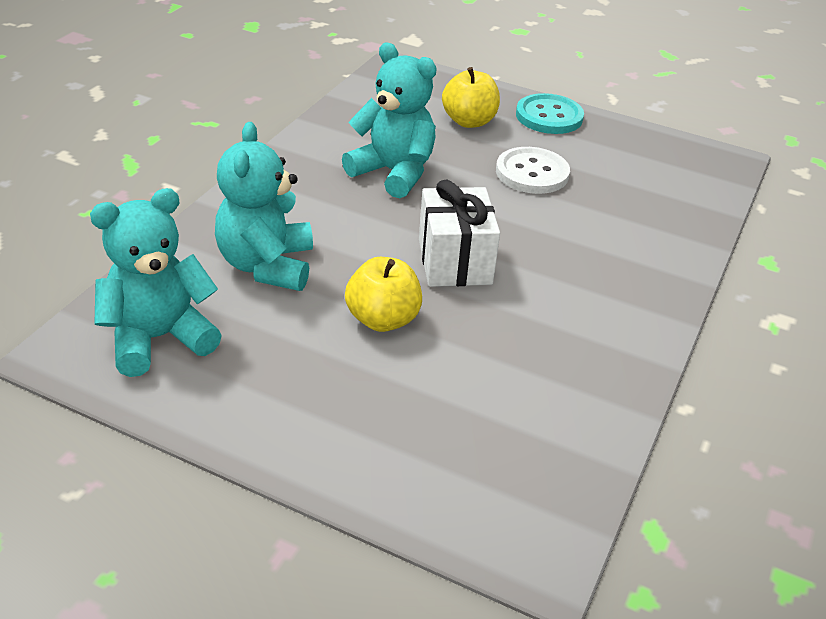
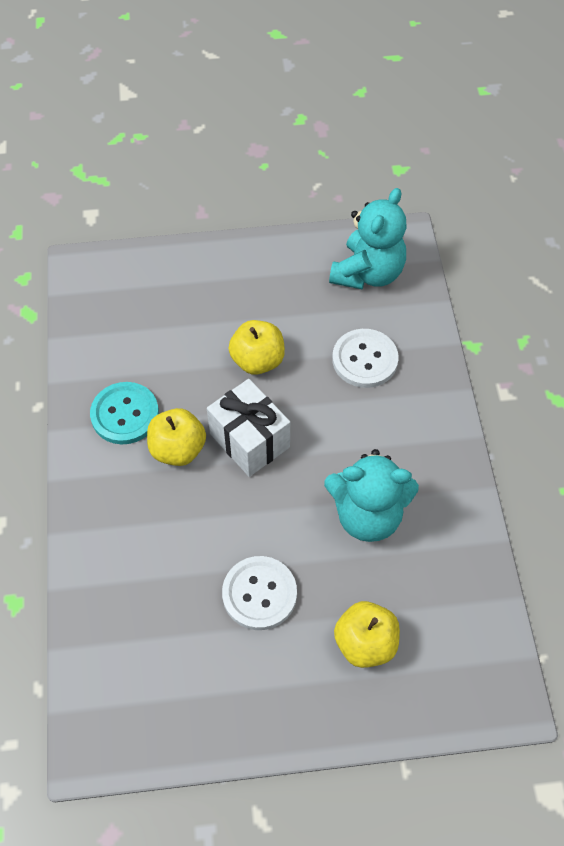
camera: 150 degrees right, 20 degrees up
turquoise teddy bear [215,122,313,291] -> white button [332,329,399,388]
turquoise button [516,93,584,134] -> turquoise button moved to [90,382,159,444]
none -> yellow apple [147,408,206,466]

